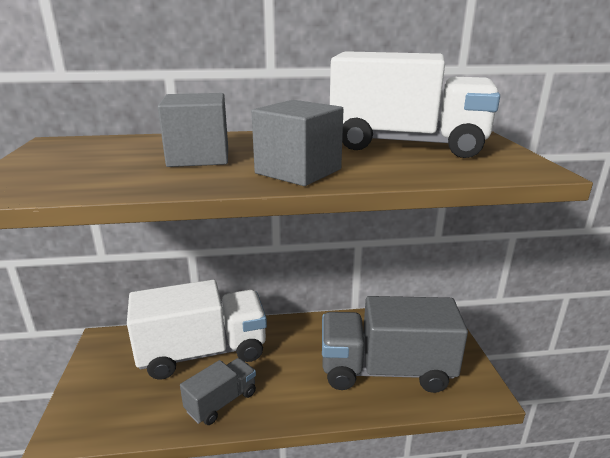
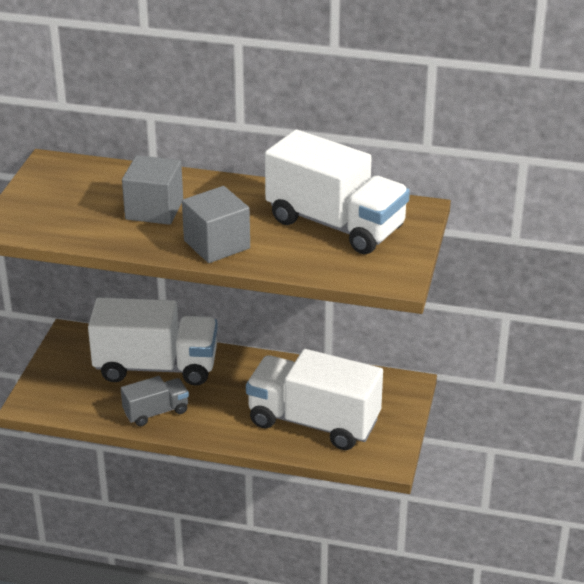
camera: 20 degrees right, 10 degrees up
grey truck [322,296,468,393] -> white truck [246,349,383,450]

